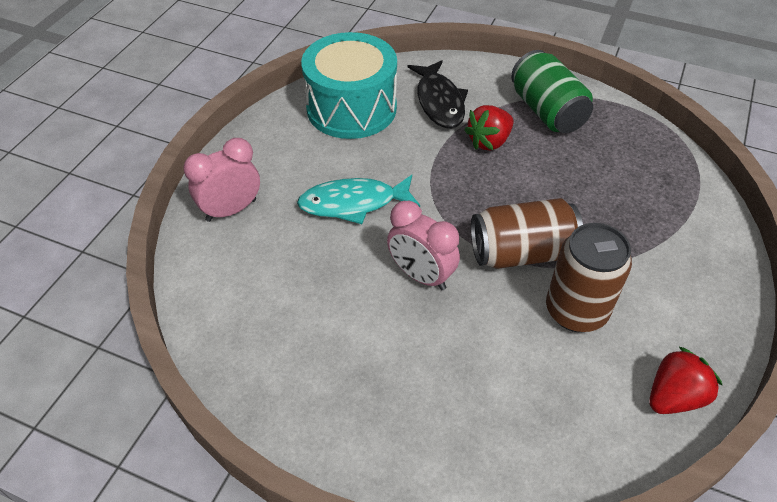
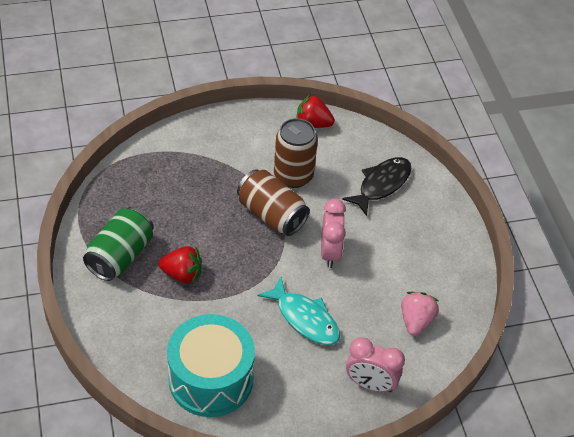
camera: 130 degrees left, 0 degrees up
black fish [407,60,468,128] -> black fish moved to [342,157,412,216]
none -> pink strawberry [401,292,439,336]

